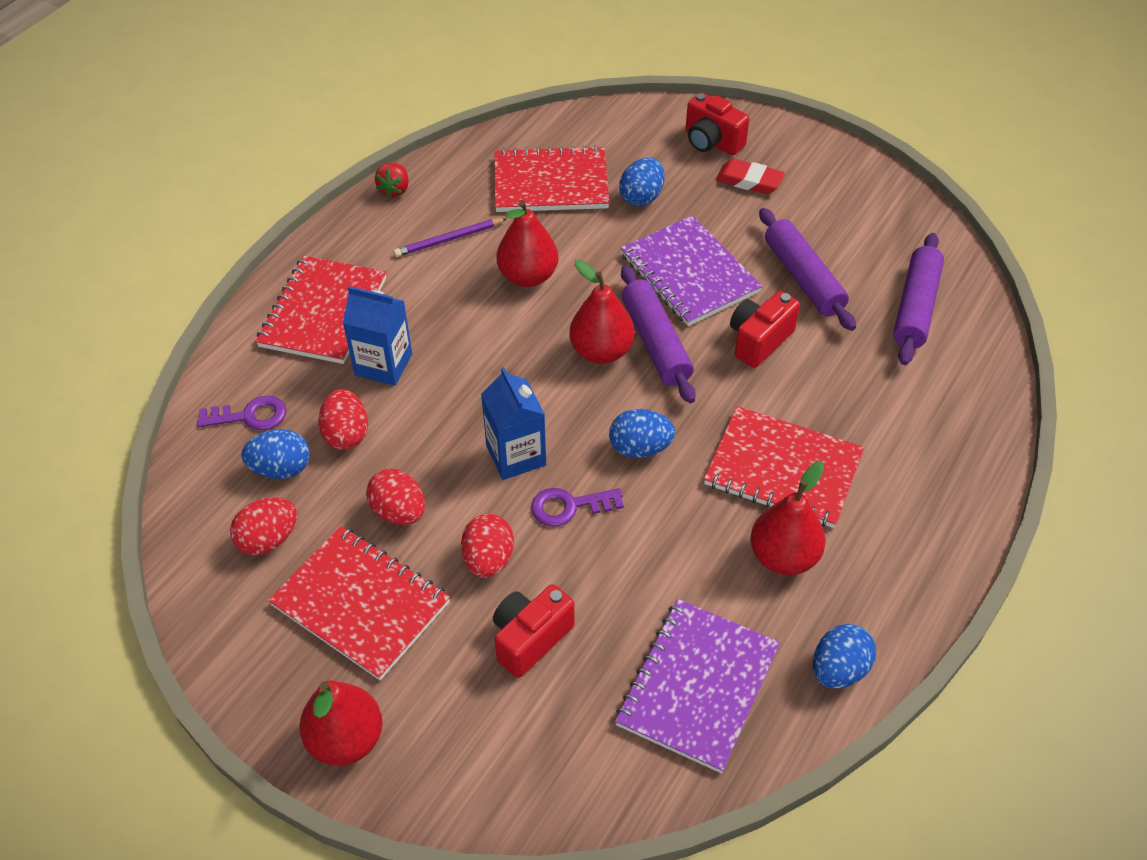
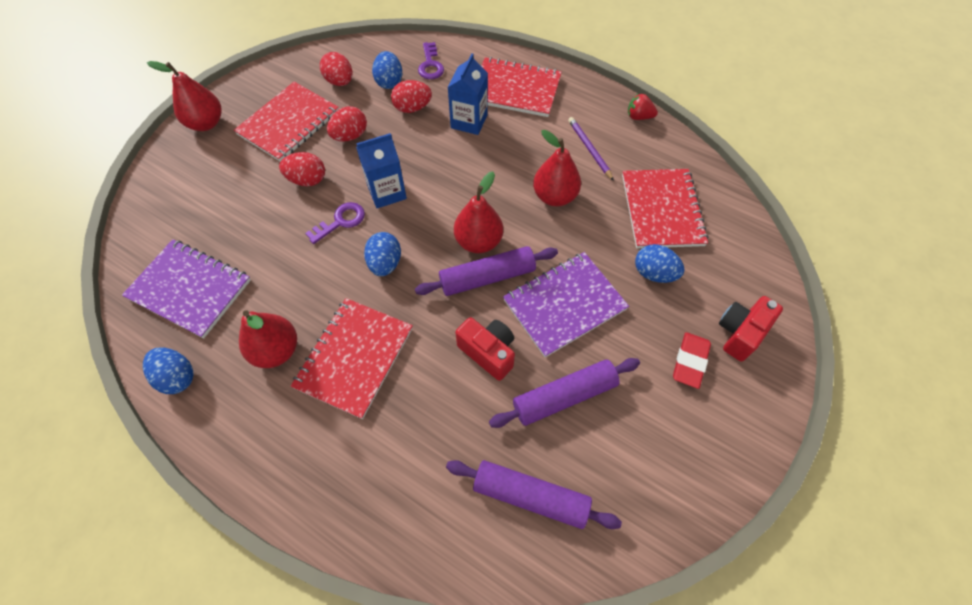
camera: 90 degrees right, 10 degrees up
red camera [493,584,575,678] -> none
purple key [531,488,624,527] -> purple key turned 60 degrees clockwise [305,202,365,244]

